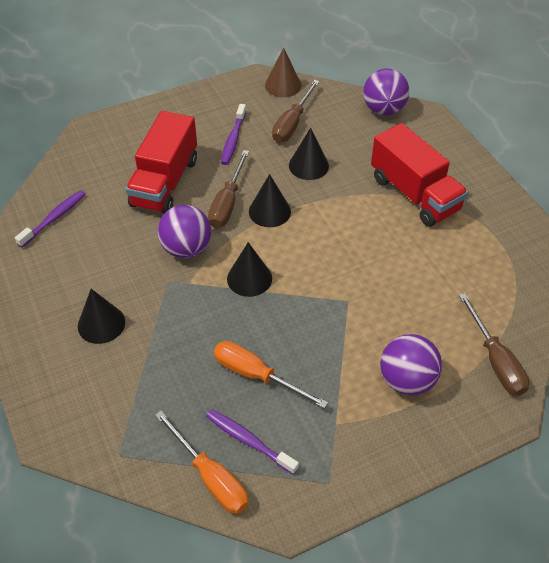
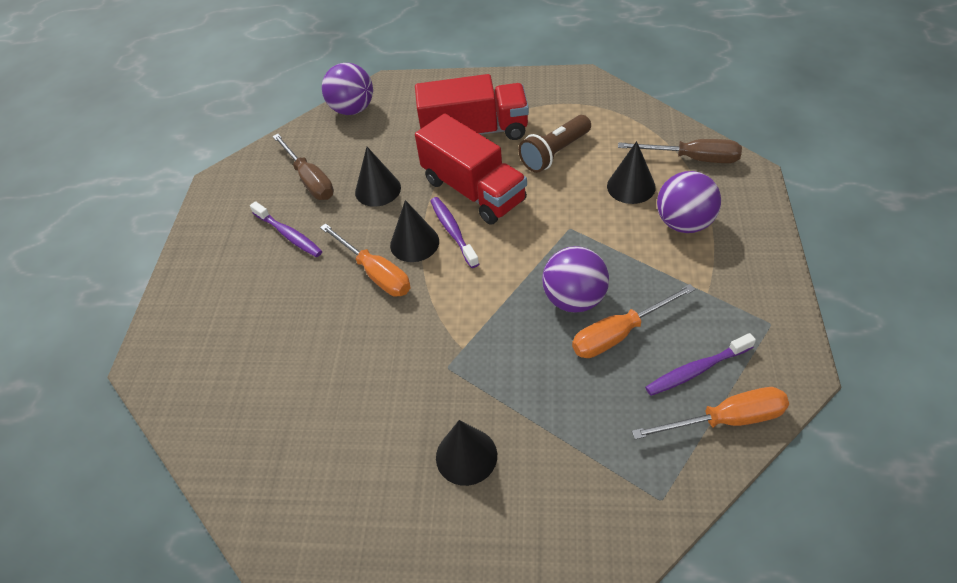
camera: 55 degrees left, 0 degrees up
purple toothbrush [15,190,86,247] -> purple toothbrush moved to [431,197,479,268]
red truck [126,111,197,214] -> red truck moved to [415,113,527,225]
purple ball [158,205,211,258] -> purple ball moved to [542,246,609,313]
brown screwdriver [208,150,249,228] -> orange screwdriver [320,223,411,297]
black cone [227,242,272,297] -> black cone moved to [607,141,656,204]
brown cone [265,47,301,97] -> none
none -> brown flashlight [518,115,591,173]

